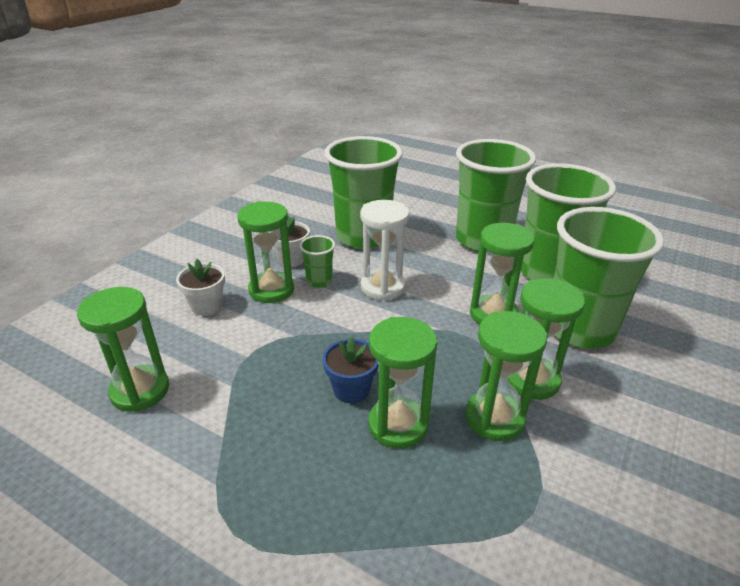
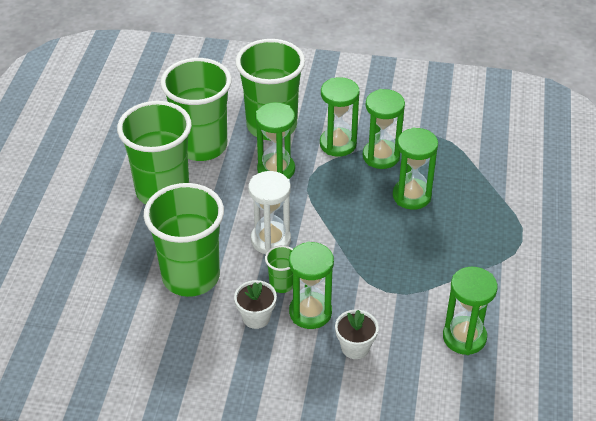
camera: 110 degrees left, 10 degrees up
blue flower pot [323,337,379,403] -> none

